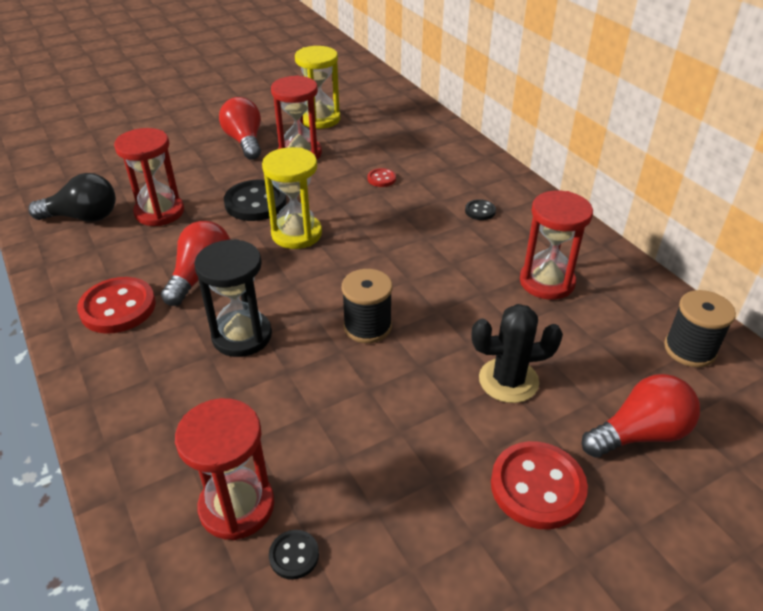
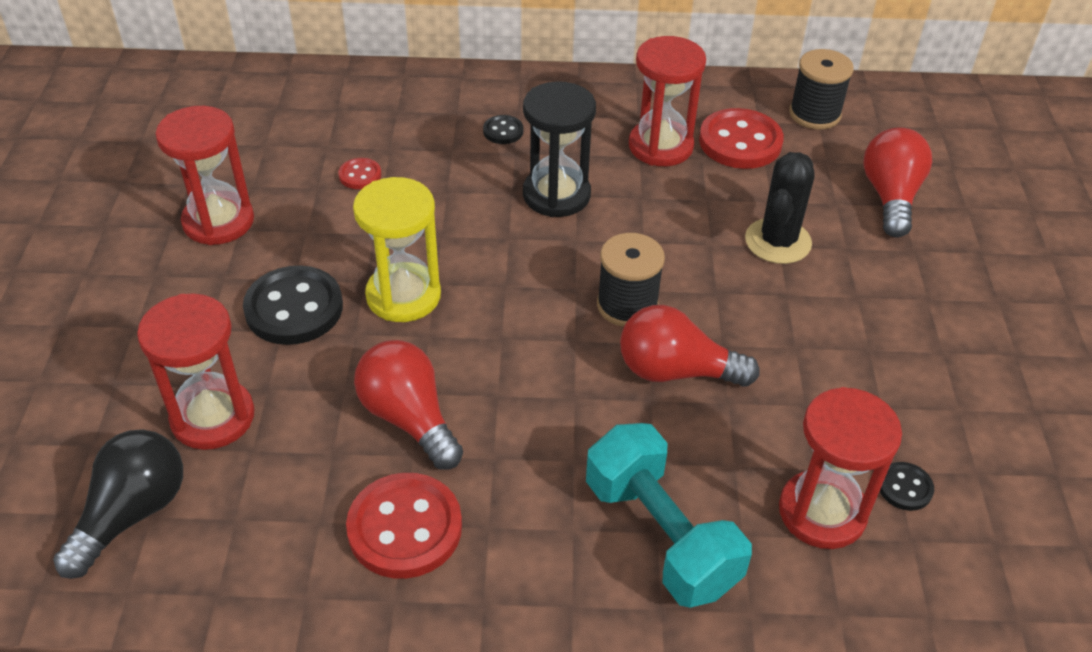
camera: 60 degrees left, 5 degrees up
black hourglass [194,239,272,357] -> black hourglass moved to [523,81,596,217]
red light bulb [219,97,261,160] -> red light bulb moved to [620,305,760,387]
yellow hourglass [295,46,340,129] -> none
red button [491,441,588,530] -> red button moved to [699,108,784,169]
none -> turquoise dumbbell [586,423,752,608]

